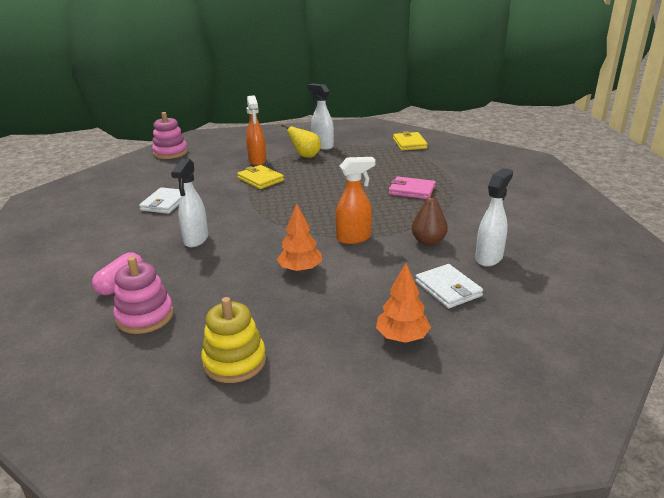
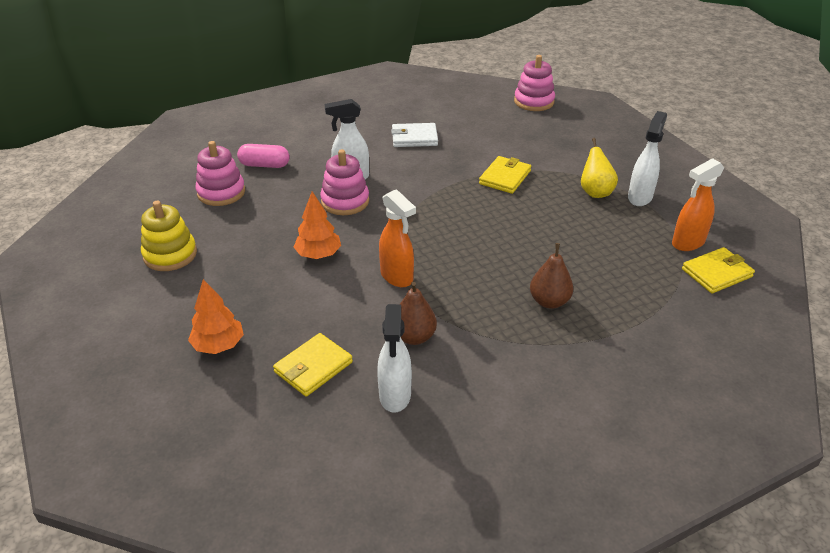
camera: 70 degrees right, 10 degrees up
orange spray bottle [246,95,266,166] -> orange spray bottle moved to [672,158,724,251]
pink wallet [389,176,436,199] -> brown pear [530,243,573,309]
white wallet [415,264,483,308] -> yellow wallet [273,333,353,397]
white spray bottle [475,168,513,267] -> white spray bottle turned 75 degrees clockwise [377,304,412,413]
none -> pink stacking toy [320,149,369,215]

